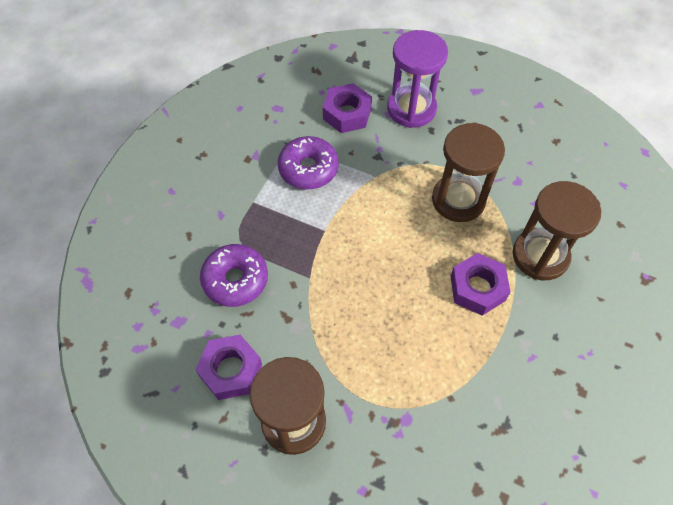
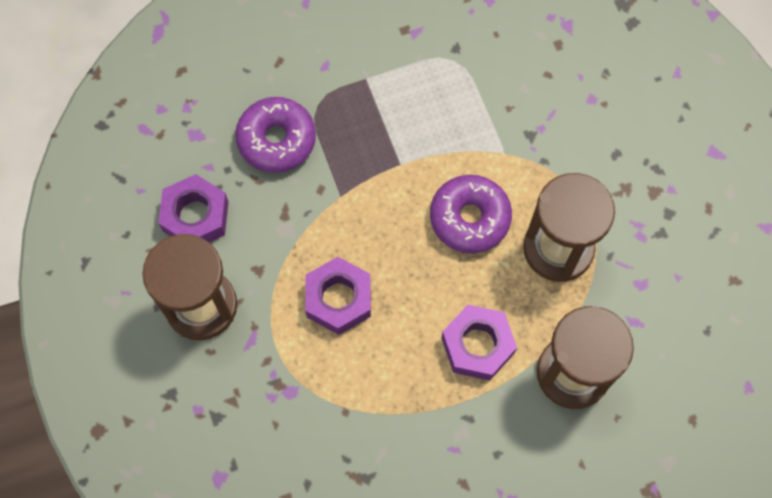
camera: 45 degrees right, 10 degrees up
purple donut [278,136,339,189] -> purple donut moved to [430,175,512,253]
purple nut [323,83,372,133] -> purple nut moved to [305,257,371,335]
purple hourglass [387,30,448,128] -> none

